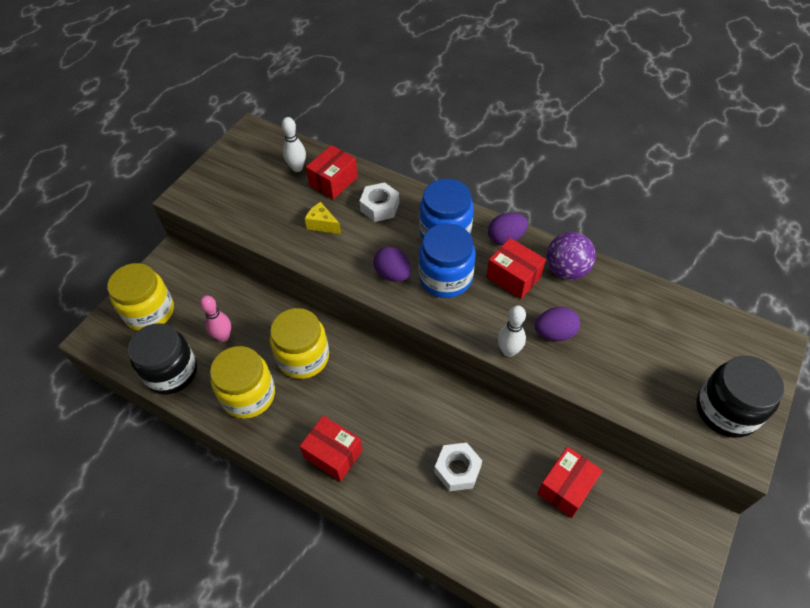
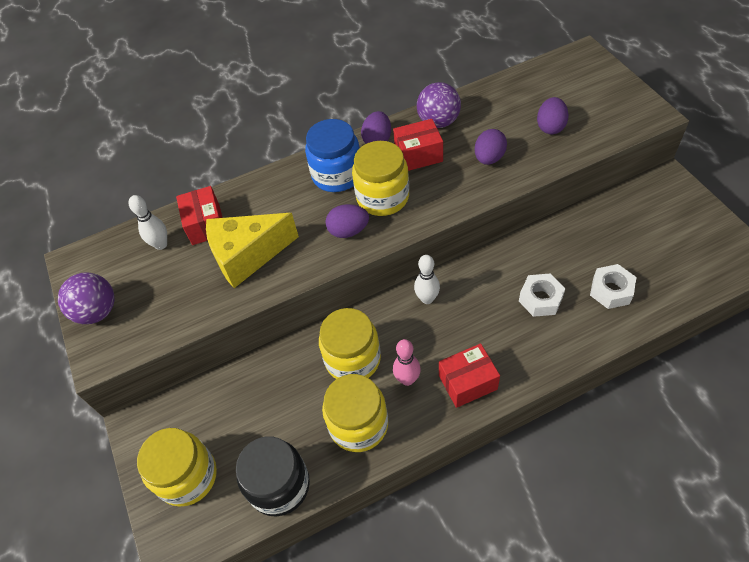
camera: 50 degrees left, 0 degrees up
pink bowling pin [200,295,231,342] -> pink bowling pin moved to [393,339,421,386]
yellow cheese [305,202,341,234] -> yellow cheese [206,213,299,288], size x2.16
white nut [360,182,399,222] -> white nut moved to [590,264,636,309]
blue jar [418,223,476,298] -> yellow jar [352,141,409,216]
white bowling pin [498,305,526,357] -> white bowling pin moved to [414,255,440,304]
red box [537,447,603,518] -> none
black jar [696,356,784,438] -> none
none -> purple ball [58,273,115,324]
none -> purple egg [537,97,569,134]

